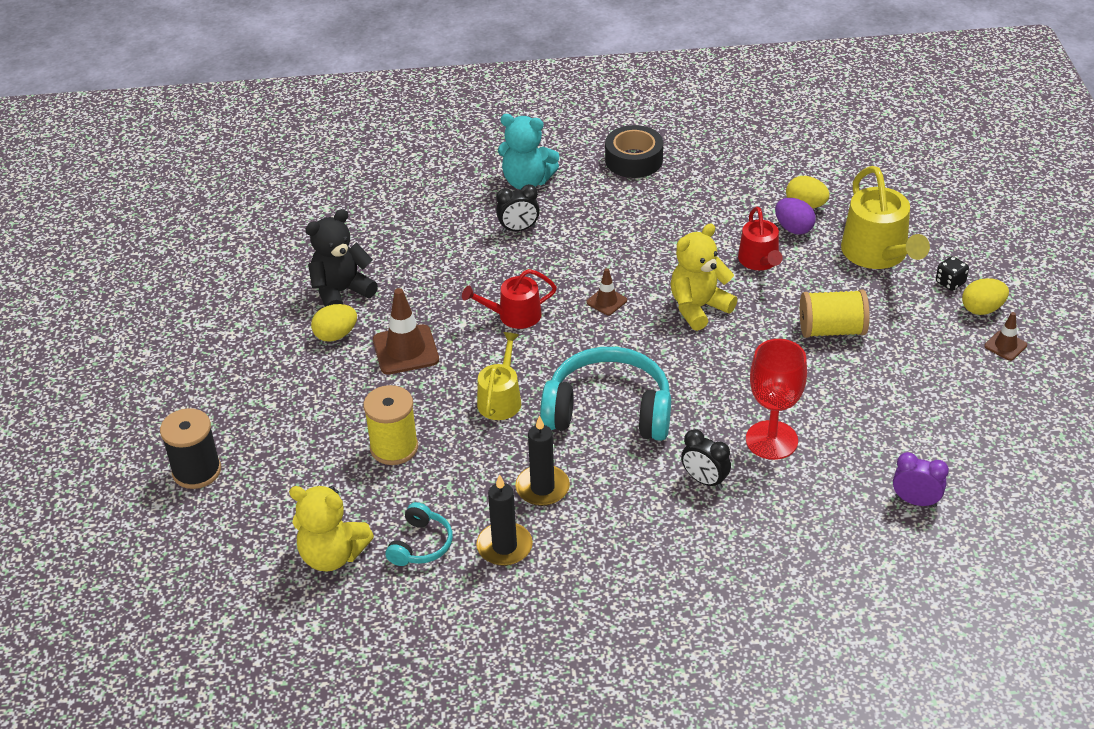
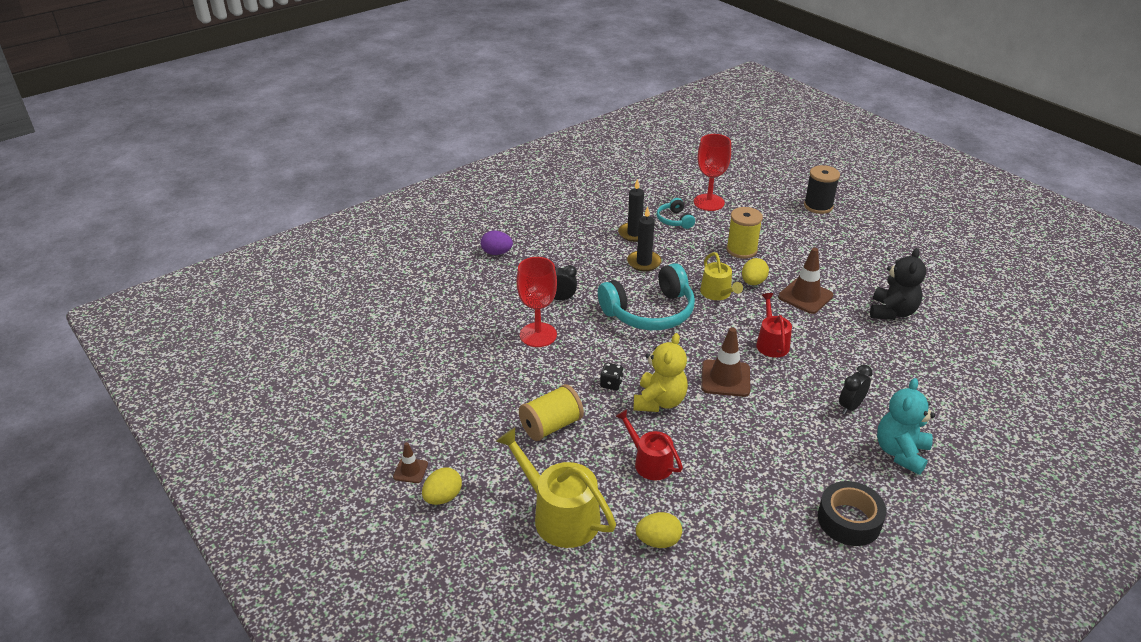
camera: 145 degrees right, 5 degrees down
yellow teddy bear [289,486,374,571] -> red goblet [694,134,731,211]
yellow egg [311,304,357,342] -> yellow egg moved to [742,258,769,285]
red watering can [462,269,557,329] -> red watering can turned 45 degrees counterclockwise [756,293,792,358]
turquoise teddy bear [498,114,559,190] -> turquoise teddy bear turned 45 degrees counterclockwise [877,378,935,475]
brown traffic cone [586,268,627,315] -> brown traffic cone [701,327,750,397], size x1.82
purple egg [775,198,816,235] -> purple egg moved to [481,231,513,255]
purple clock [893,452,949,507] -> none
black dice [936,256,969,291] -> black dice moved to [600,363,624,390]

